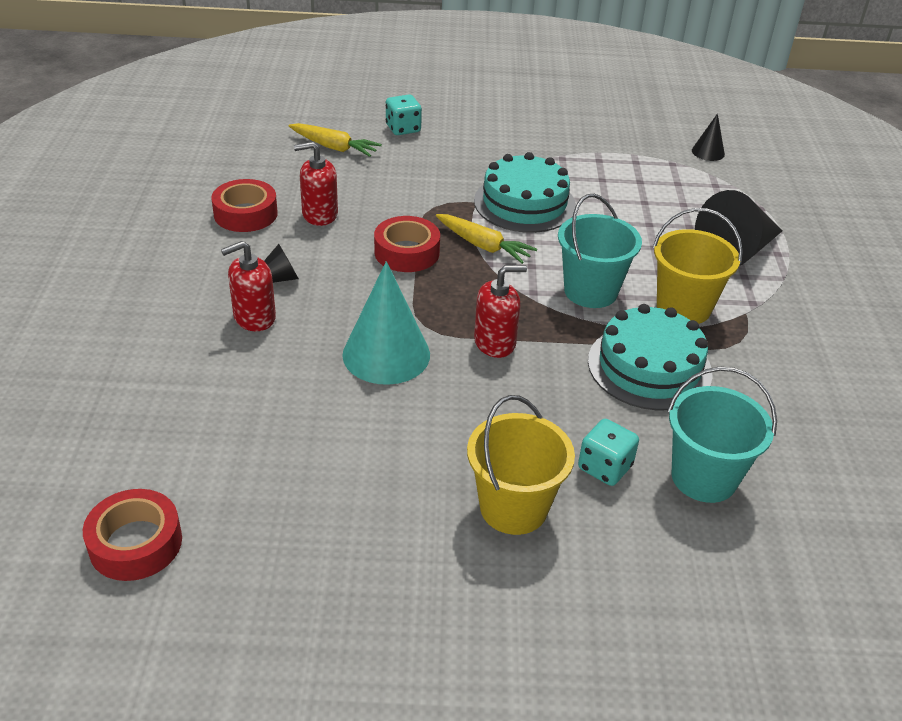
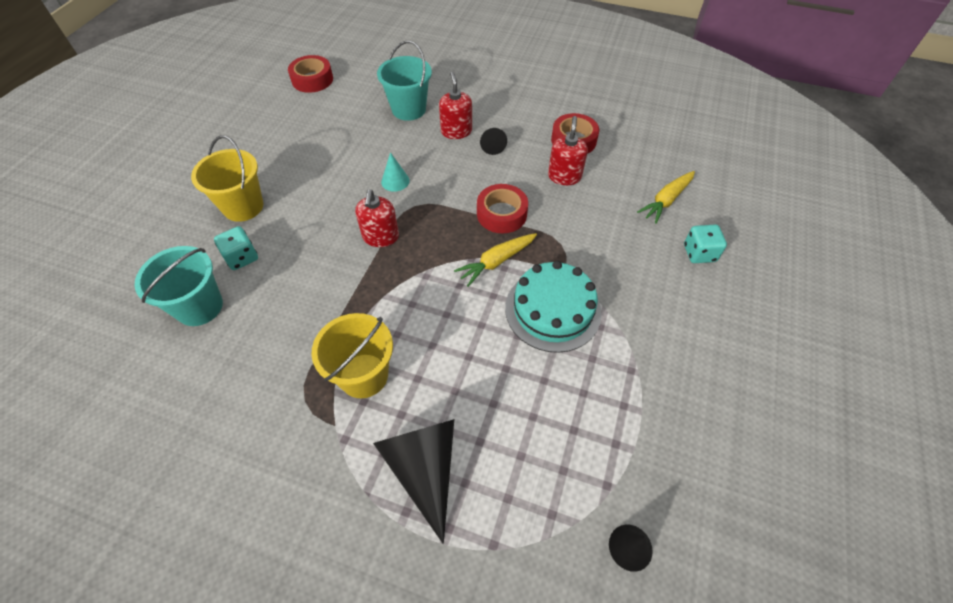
camera: 110 degrees right, 15 degrees up
turquoise cone [342,261,430,385] -> turquoise cone [381,152,410,192], size x0.50
turquoise bucket [558,194,642,308] -> turquoise bucket moved to [377,41,432,121]
turquoise cake [588,304,713,410] -> none

